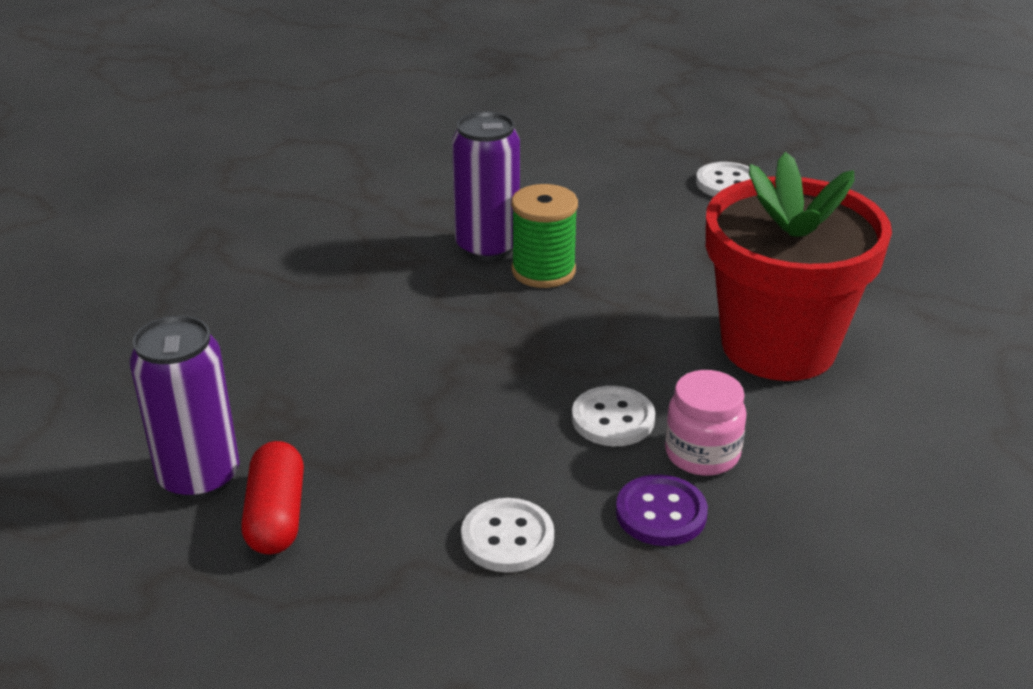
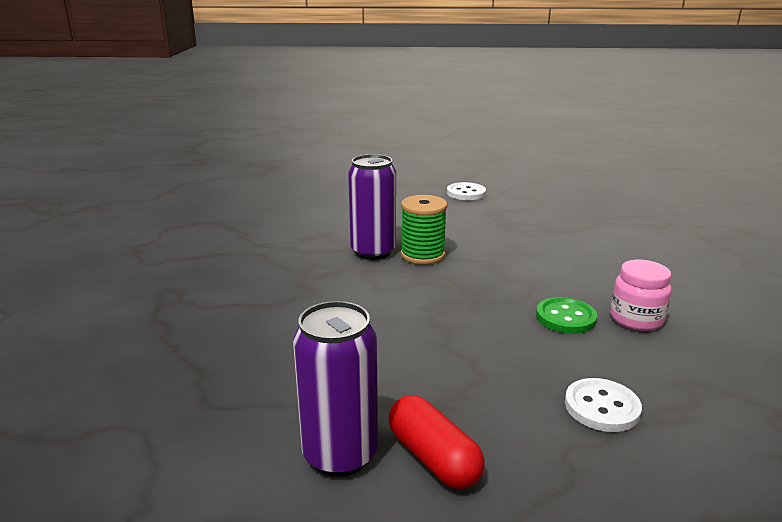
camera: 30 degrees left, 10 degrees down
white button [572,386,655,446] -> green button [536,297,597,334]
purple button [616,474,708,546] -> none
red flower pot [706,152,892,381] -> none

